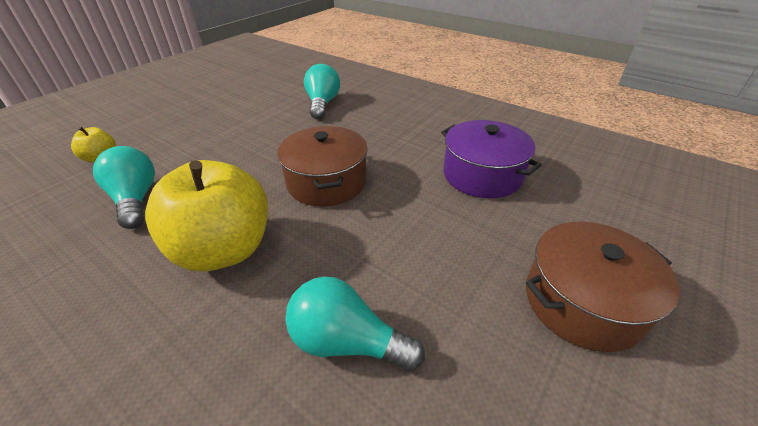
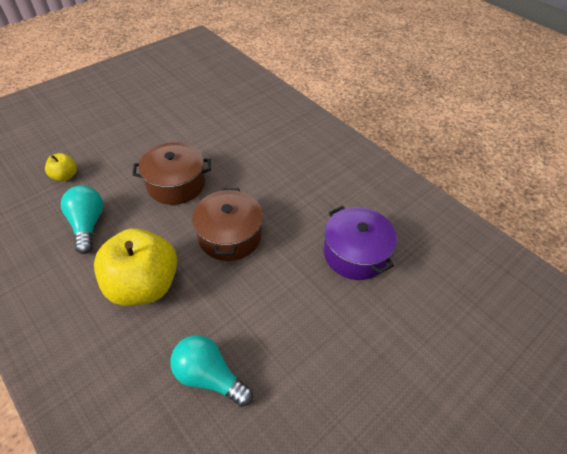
camera: 10 degrees right, 10 degrees up
turquoise light bulb [304,64,340,119] -> none
brown pot [526,221,680,352] -> brown pot moved to [132,142,211,205]

